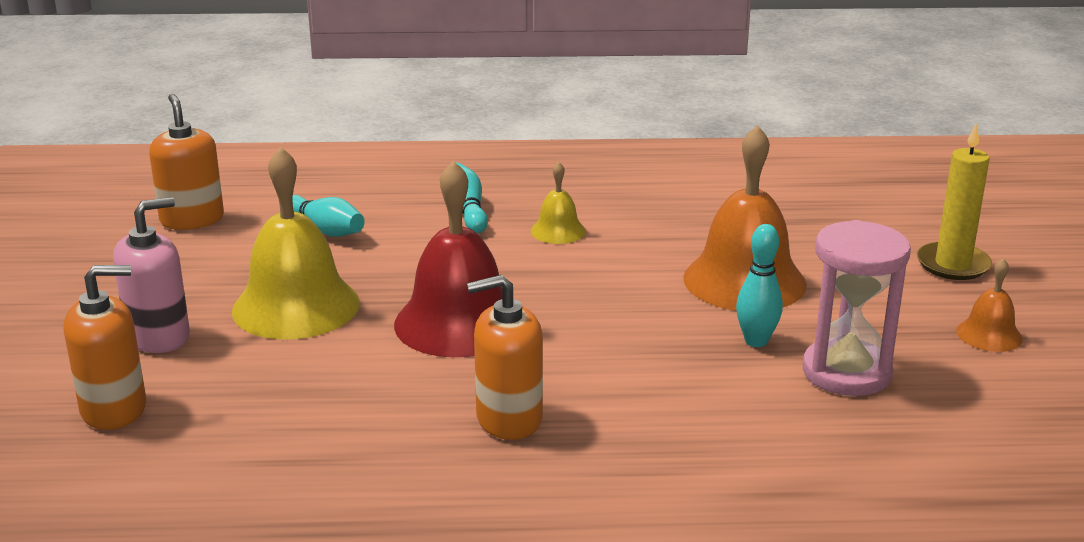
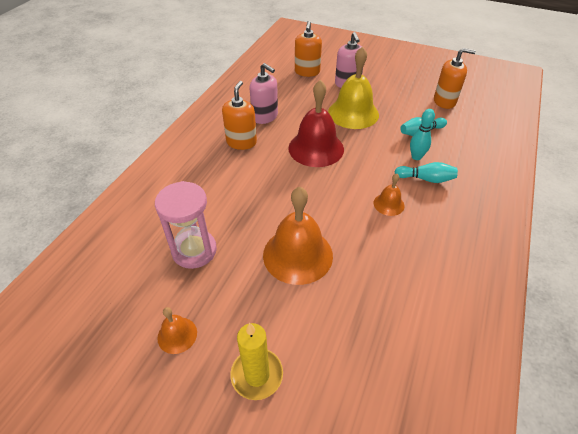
camera: 115 degrees right, 20 degrees up
yellow bell [531,162,586,244] -> orange bell [374,174,404,216]
turquoise bowling pin [736,224,783,347] -> turquoise bowling pin moved to [410,109,435,160]
none -> pink soap dispenser [250,63,278,124]

